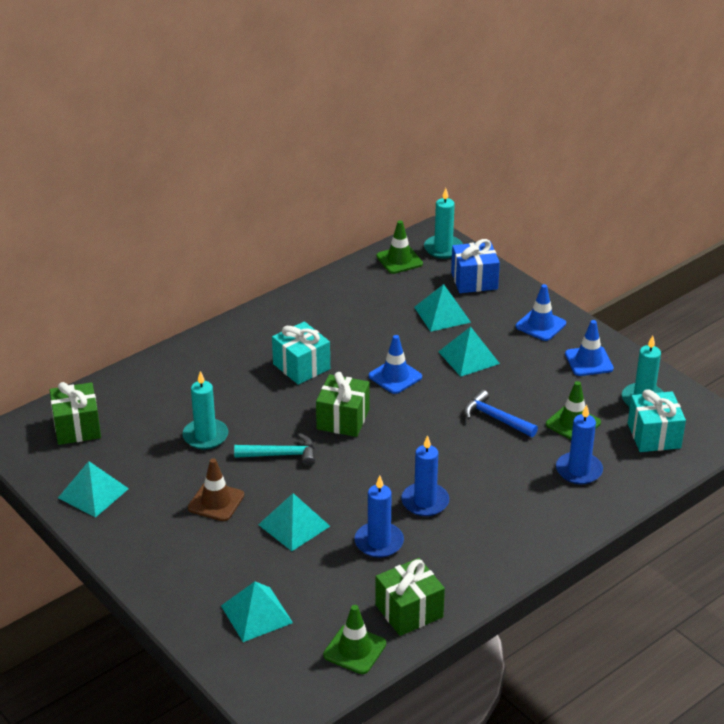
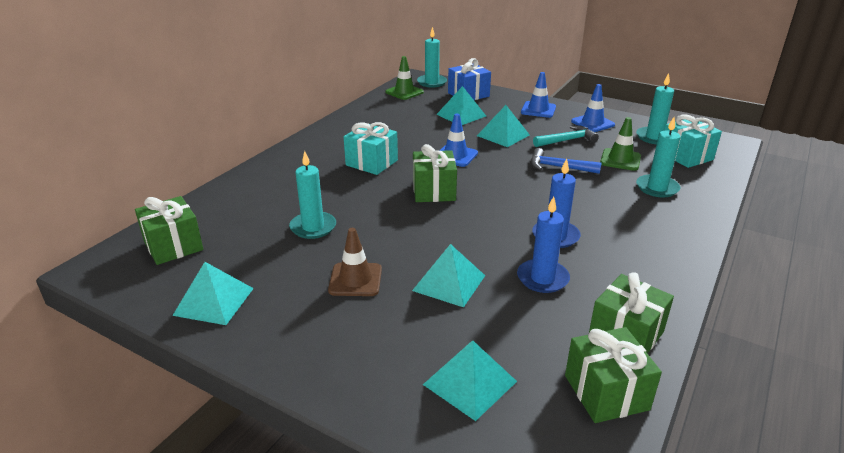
camera: 20 degrees left, 5 degrees down
turquoise hammer [234,433,315,467] -> turquoise hammer moved to [533,125,599,147]
green traffic cone [323,605,386,674] -> green gift [565,327,662,423]
blue candle [556,405,603,484] -> turquoise candle [636,117,681,197]

